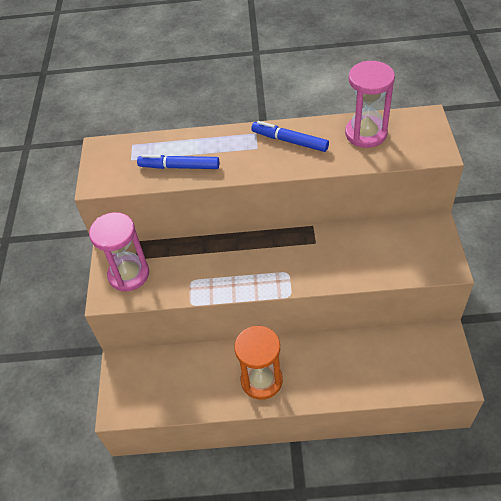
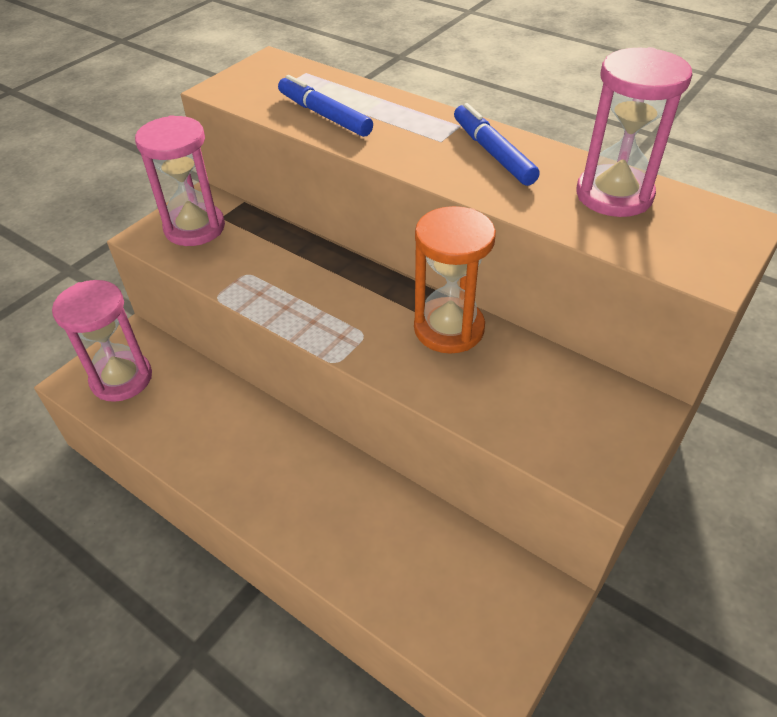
camera: 35 degrees right, 5 degrees down
orange hourglass [235,326,283,400] -> orange hourglass moved to [414,206,496,354]
none -> pink hourglass [52,280,152,402]

